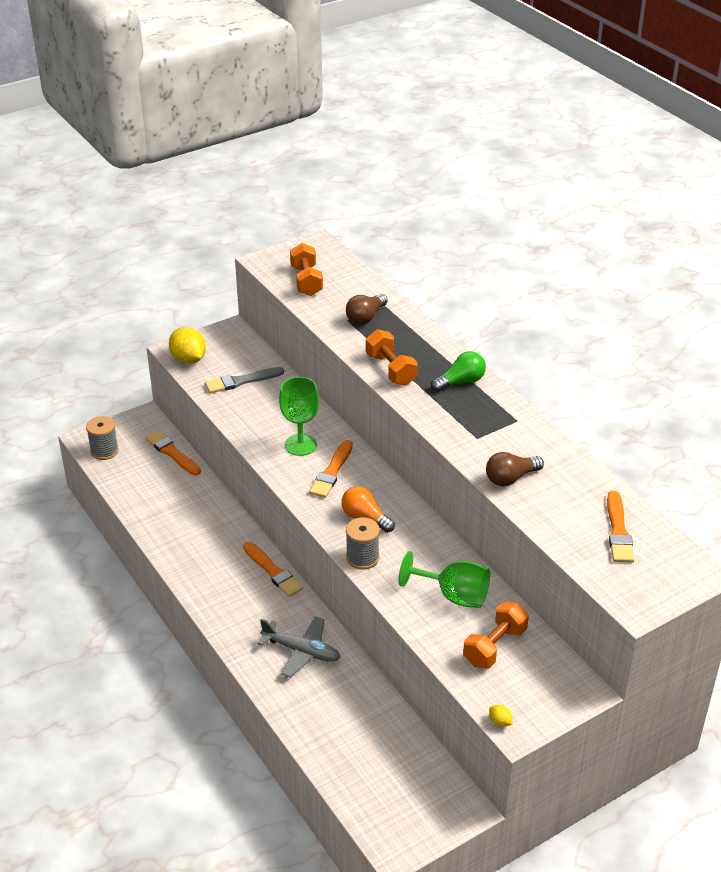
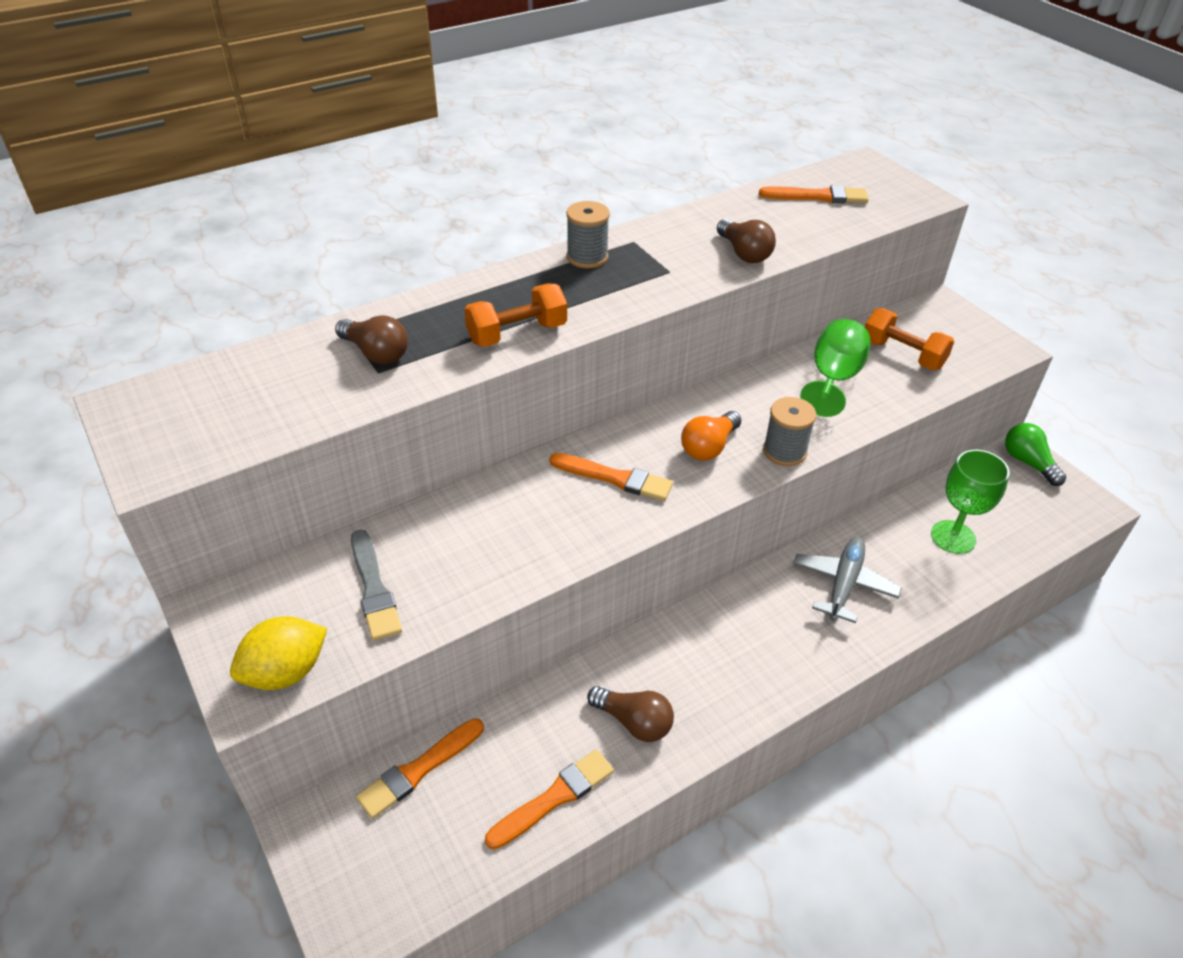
camera: 90 degrees left, 5 degrees up
grey spool [86,416,119,460] -> grey spool moved to [566,201,610,268]
orange brush [243,542,303,597] -> orange brush moved to [485,749,614,850]
green goblet [279,377,319,456] -> green goblet moved to [931,450,1010,554]
orange dumbbell [290,243,323,296] -> none
green light bulb [431,351,486,392] -> green light bulb moved to [1005,423,1066,486]
yellow lemon [489,705,512,727] -> none
none -> brown light bulb [587,686,674,742]

